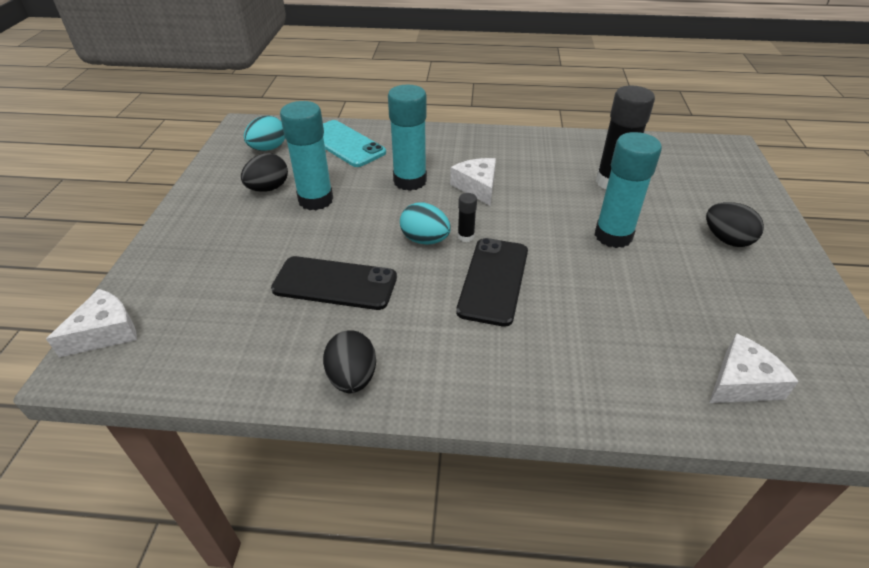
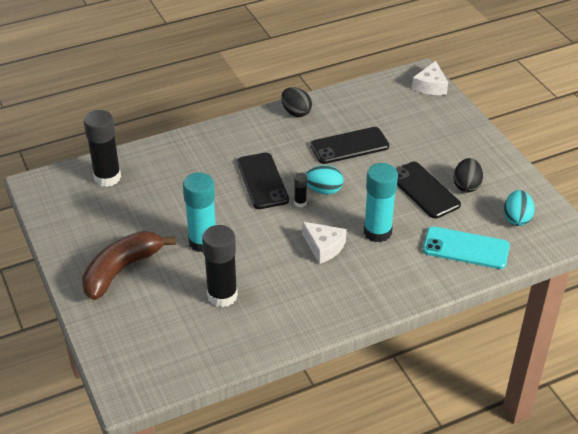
camera: 150 degrees right, 0 degrees up
turquoise glue stick [280,101,333,210] -> black phone [396,162,461,218]
black egg [706,202,764,247] -> brown banana [82,231,176,300]
white cheese [709,333,799,403] -> black glue stick [84,110,121,187]

